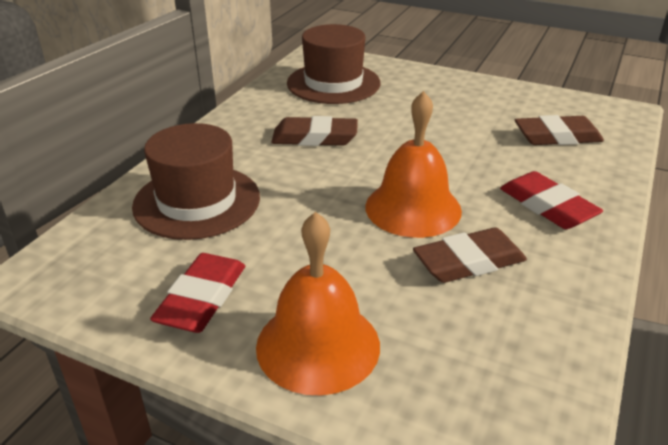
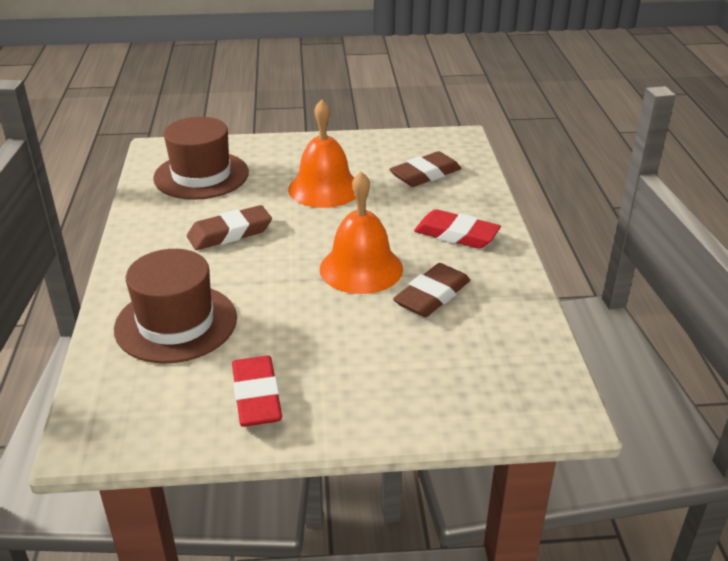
camera: 30 degrees left, 0 degrees up
orange bell [256,212,380,396] -> orange bell moved to [288,99,356,208]

